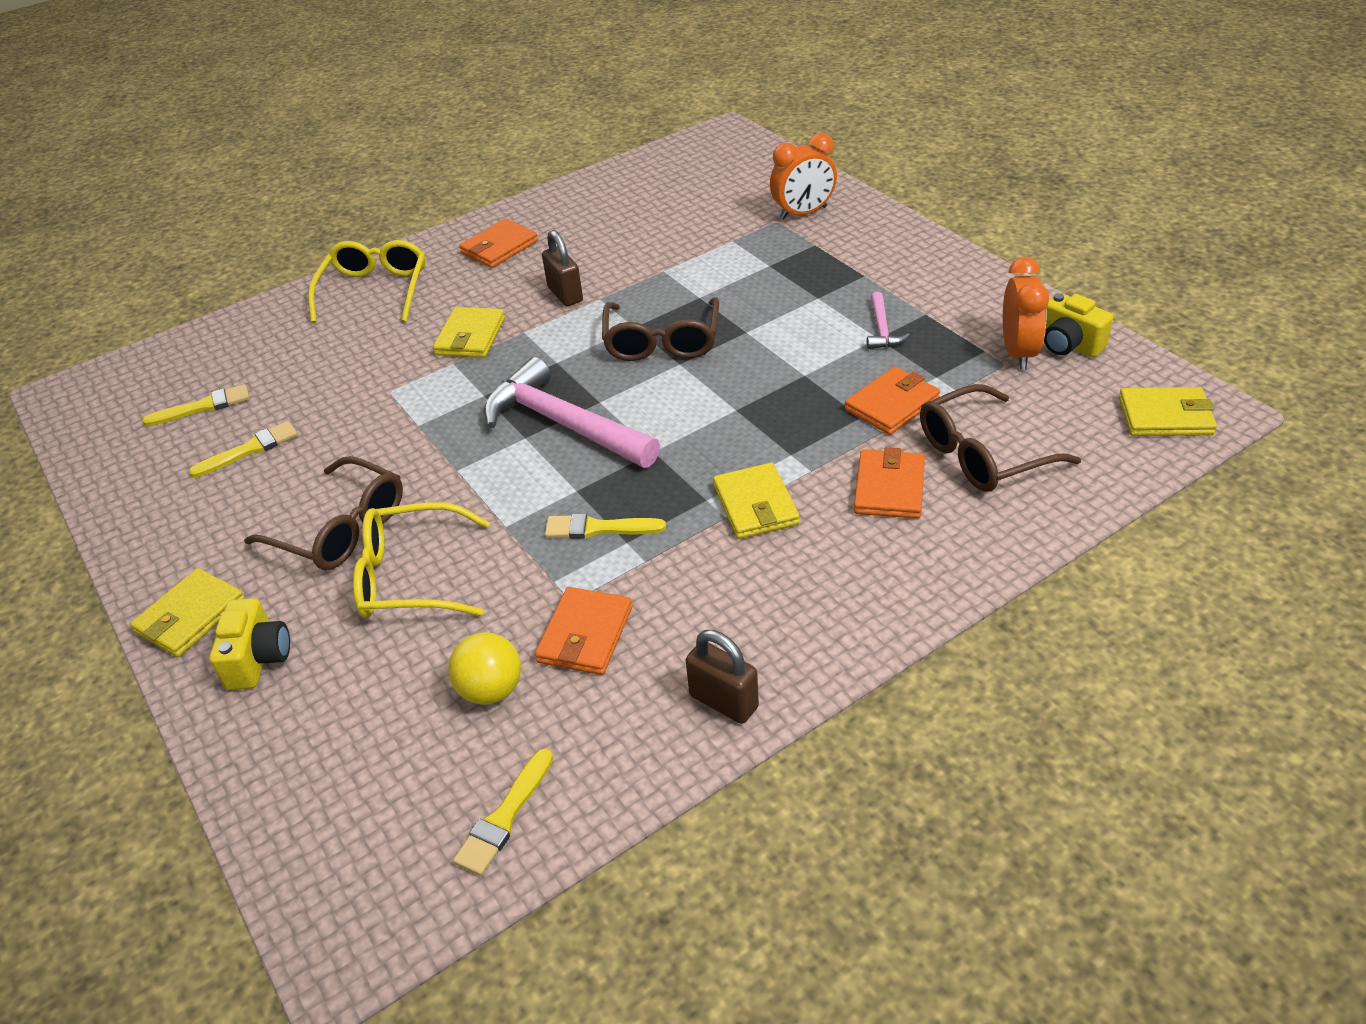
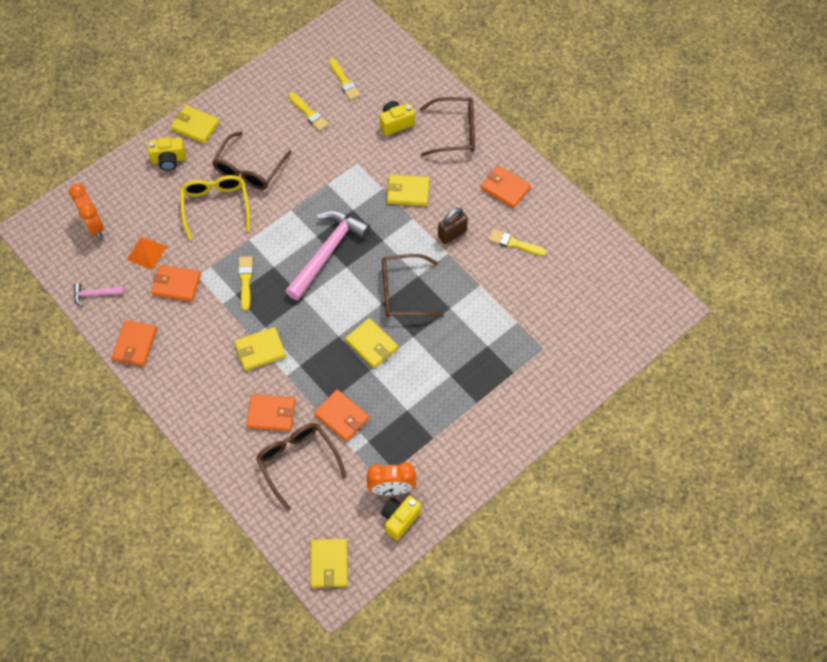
camera: 80 degrees right, 20 degrees up
yellow glasses [308,240,425,323] -> brown glasses [420,97,475,156]
yellow ball [448,632,521,705] -> orange pyramid [127,236,167,270]
yellow brush [453,748,553,876] -> yellow brush moved to [489,229,547,256]
brown padlock [686,630,759,724] -> orange wallet [112,320,157,366]
orange clock [770,133,837,220] -> orange clock moved to [69,184,104,238]
pink hammer [867,292,910,349] -> pink hammer moved to [74,283,124,307]
none -> yellow wallet [345,318,398,368]
none -> yellow camera [380,101,415,135]

